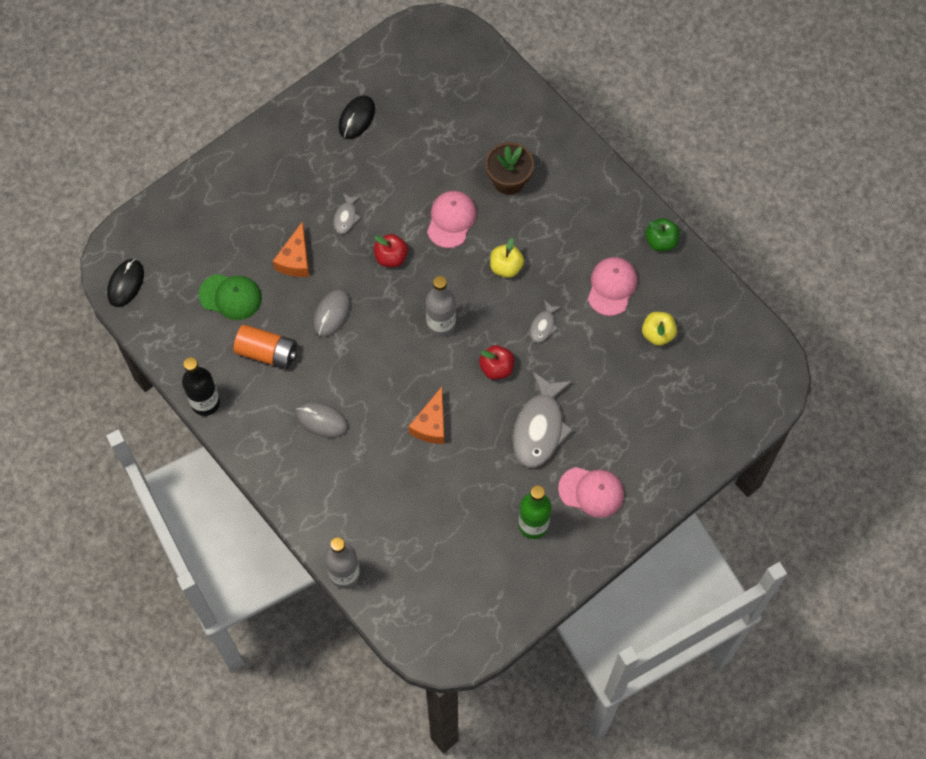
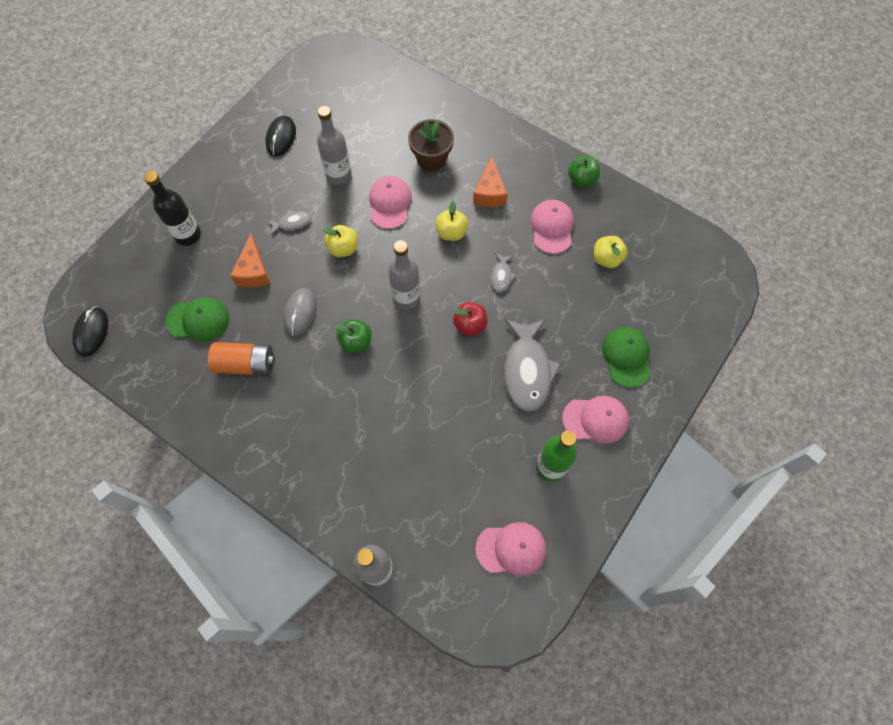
camera: 15 degrees left, 0 degrees up
black bottle [182,357,220,416] -> black bottle moved to [144,171,201,246]
grey mouse [296,402,348,438] -> none
grey fish [334,193,361,234] -> grey fish turned 105 degrees counterclockwise [268,210,311,235]
red apple [374,234,408,267] -> yellow apple [323,225,358,257]
orange cheese [408,387,444,444] -> orange cheese moved to [473,156,508,207]
none -> grey bottle [317,106,352,185]
none -> green apple [335,319,371,353]
none -> pink cap [475,522,546,576]
none -> green cap [602,327,651,388]

